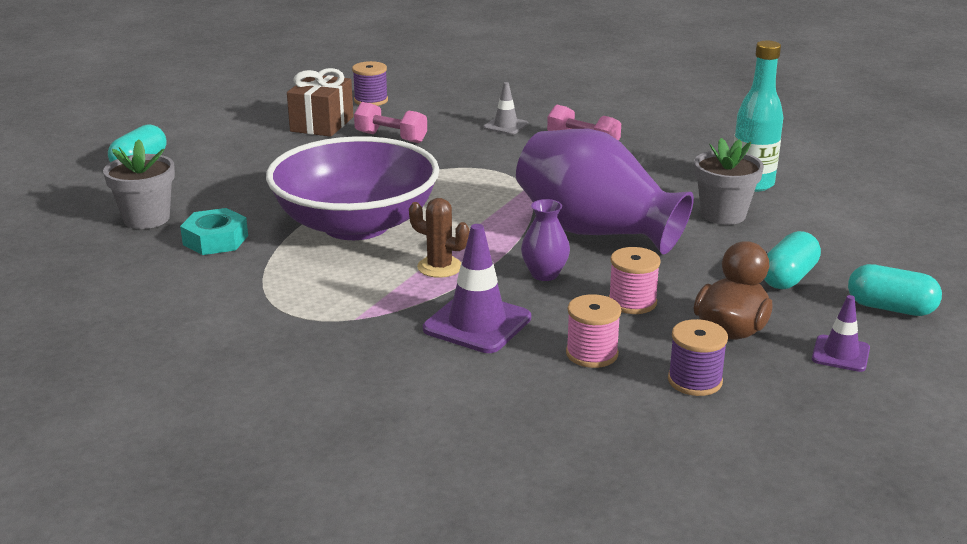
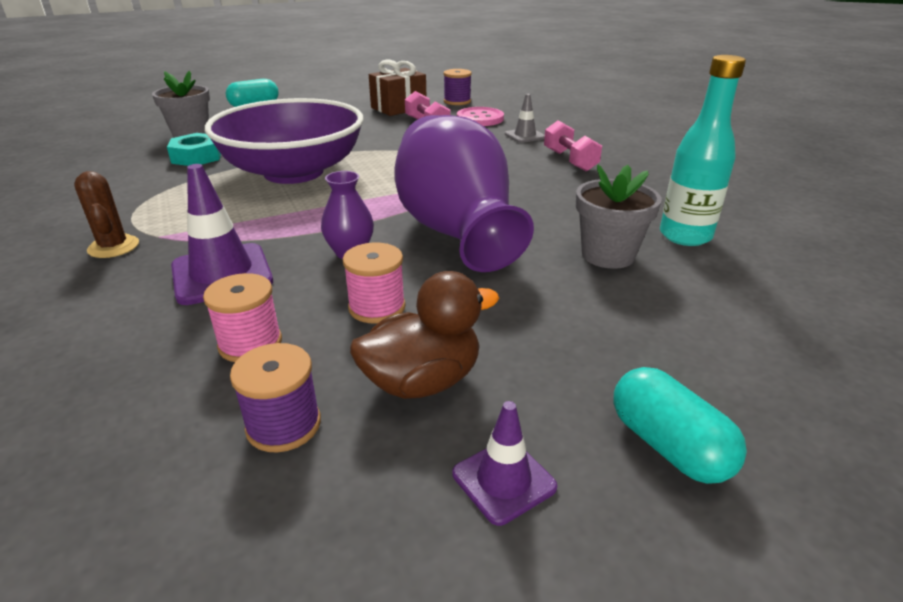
camera: 35 degrees right, 5 degrees up
brown cactus [409,198,470,278] -> brown cactus moved to [74,171,139,258]
turquoise capsule [764,231,821,289] -> none
none -> pink button [457,107,504,126]

